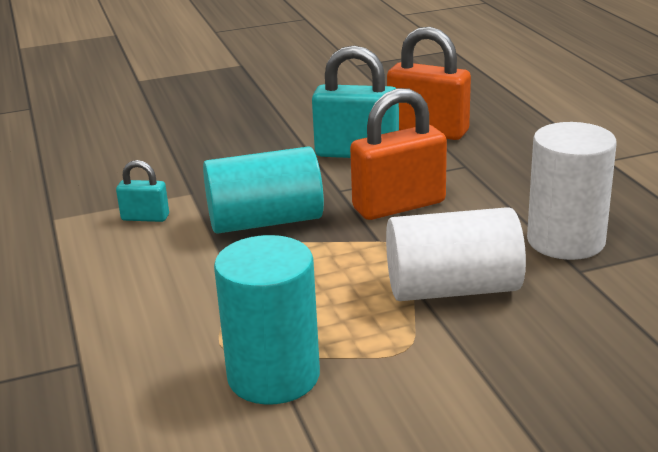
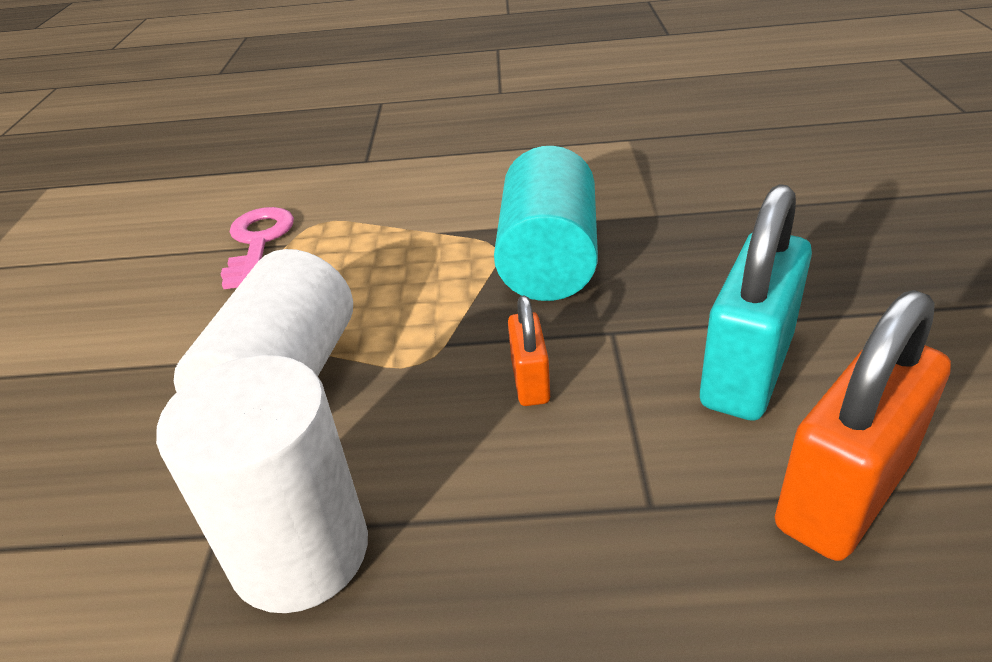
camera: 110 degrees right, 10 degrees up
turquoise padlock [116,160,169,222] -> none
turquoise cylinder [214,235,320,405] -> pink key [221,207,294,289]
orange padlock [350,88,447,220] -> orange padlock [508,295,550,406], size x0.51

